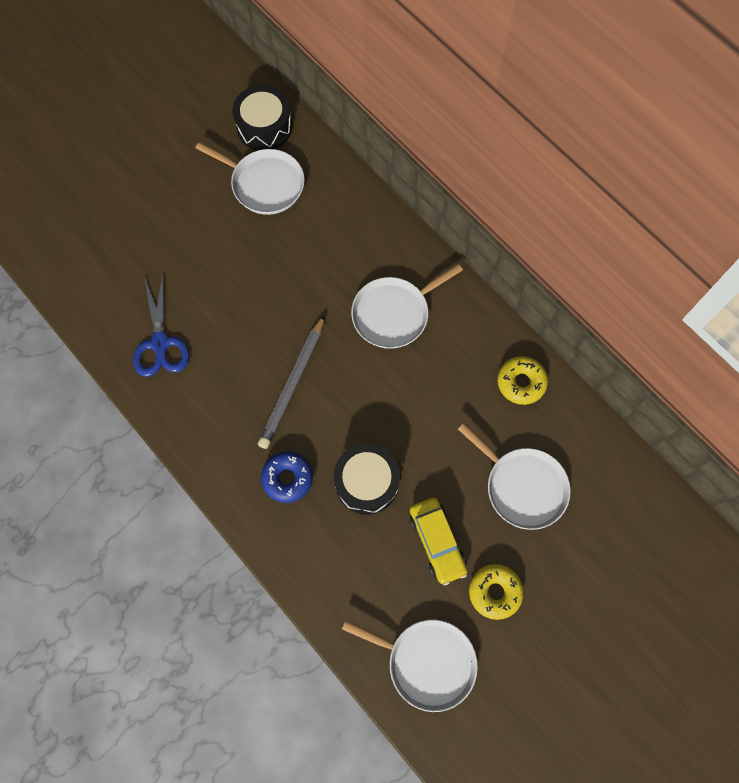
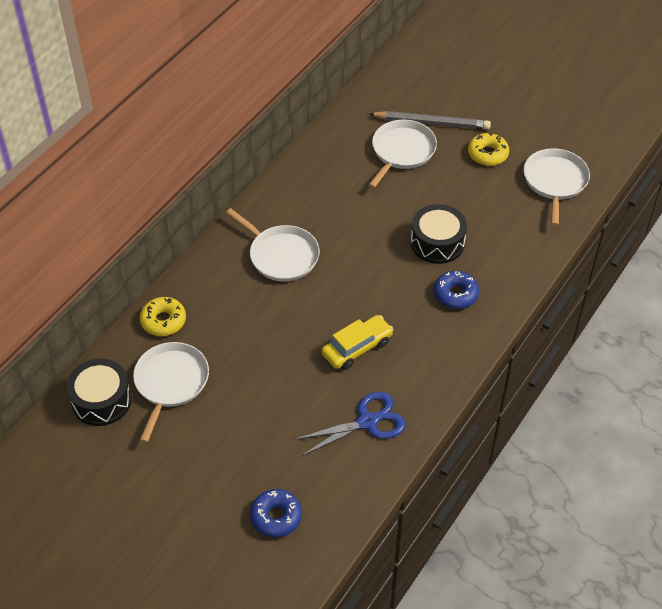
camera: 105 degrees left, 20 degrees down
grey pencil [258,315,325,449] -> grey pencil moved to [369,111,491,130]
yellow car [410,498,468,586] -> yellow car moved to [322,315,394,370]
yellow donut [498,356,548,405] -> yellow donut moved to [140,297,186,336]
none -> blue donut [250,489,302,537]

